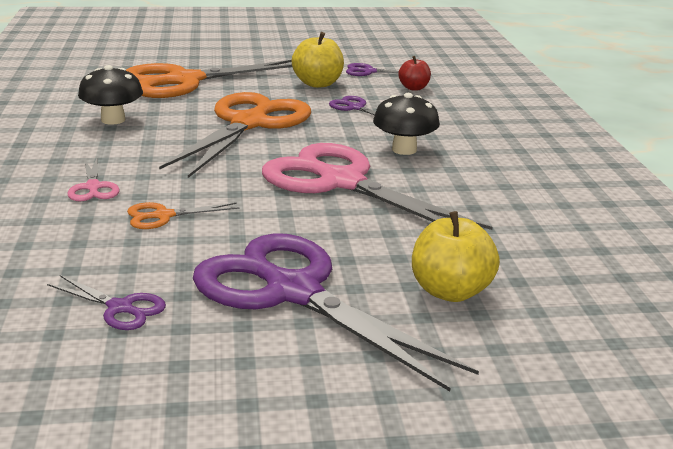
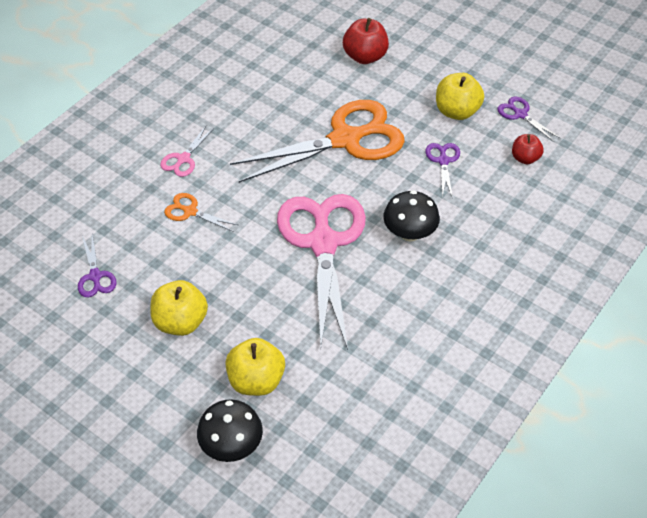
camera: 45 degrees right, 25 degrees up
black mushroom [78,65,143,125] -> black mushroom moved to [197,399,263,462]
orange scissors [126,60,292,98] -> red apple [343,18,389,64]
purple scissors [193,233,479,392] -> yellow apple [151,280,208,336]

